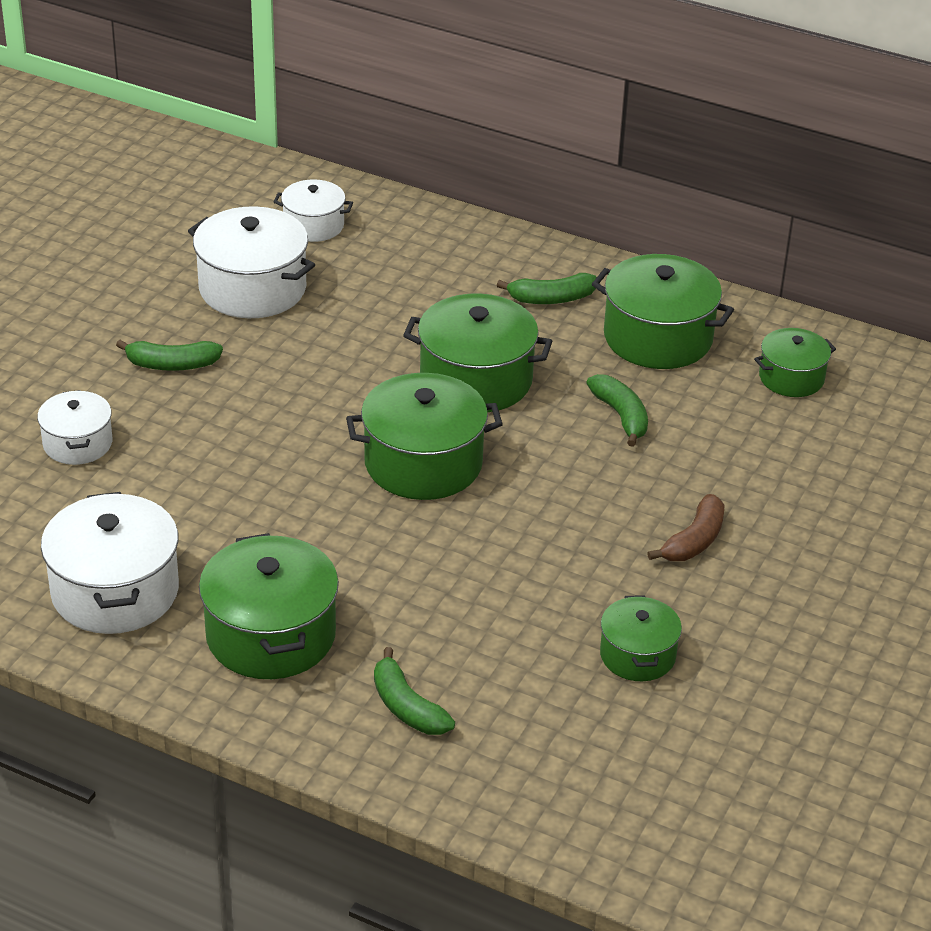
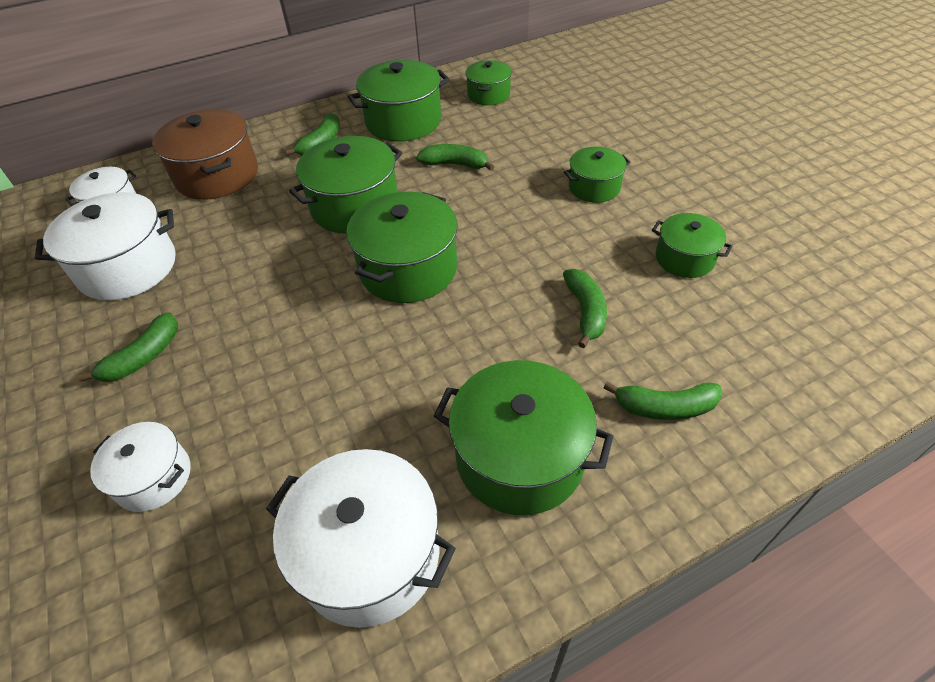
camera: 50 degrees left, 10 degrees up
brown banana [647,494,724,561] -> green pot [564,147,631,203]
none -> brown pot [152,109,258,200]
none -> green banana [563,269,607,348]

